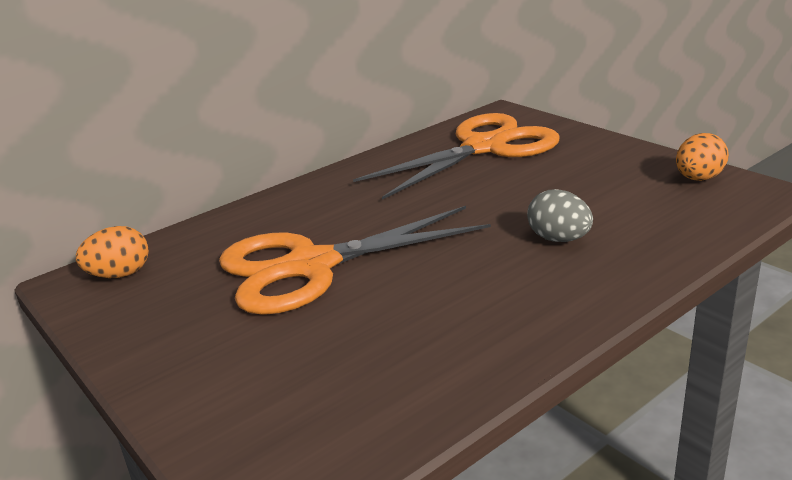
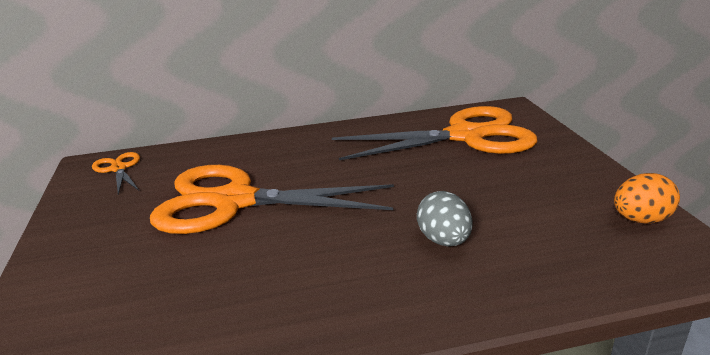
camera: 25 degrees right, 0 degrees up
orange egg [76,226,149,278] -> orange scissors [92,152,140,194]

